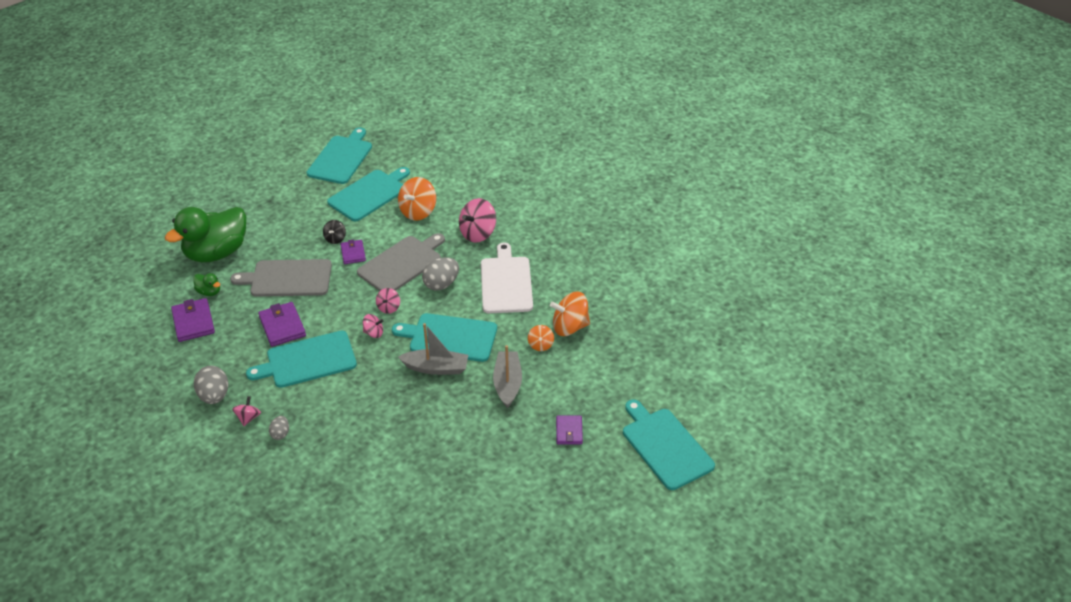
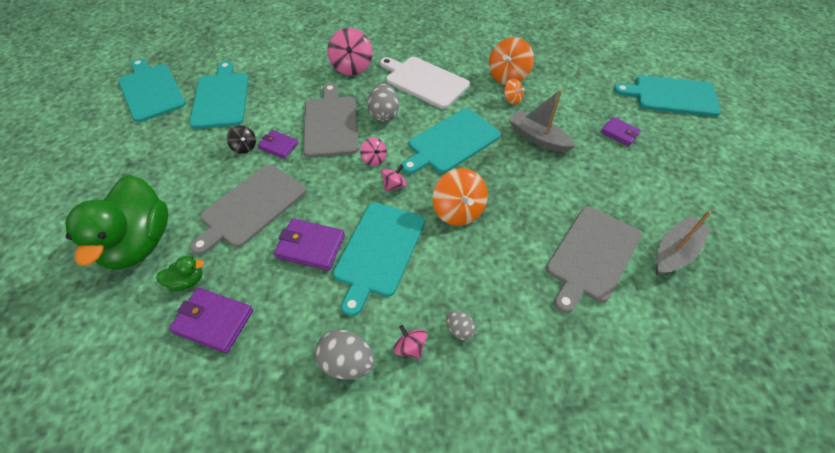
camera: 50 degrees left, 10 degrees up
orange spinning top [398,177,436,220] -> orange spinning top moved to [432,168,488,226]
grey boat [398,323,468,375] -> grey boat moved to [656,211,711,275]
none -> grey cutting board [546,206,642,313]

